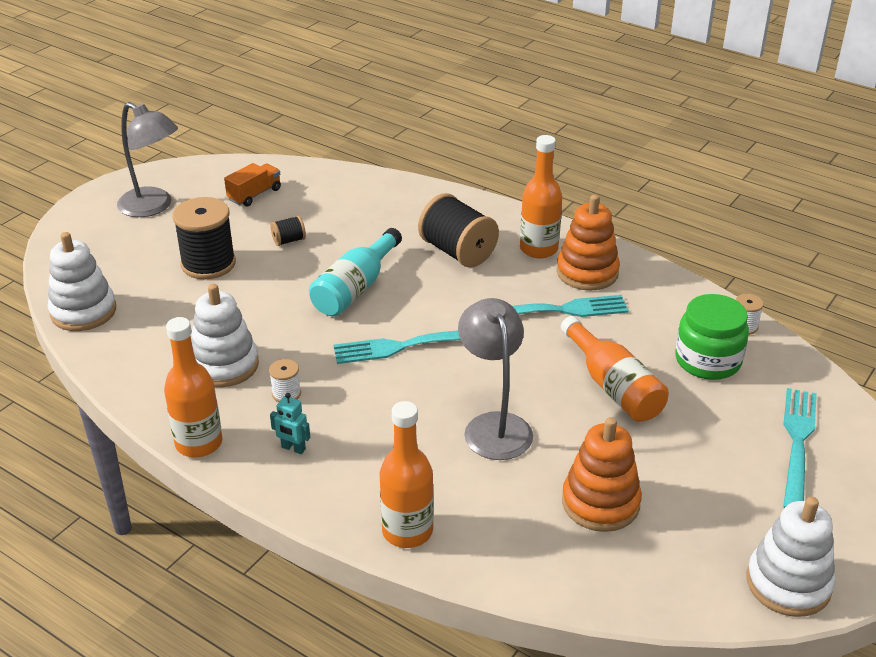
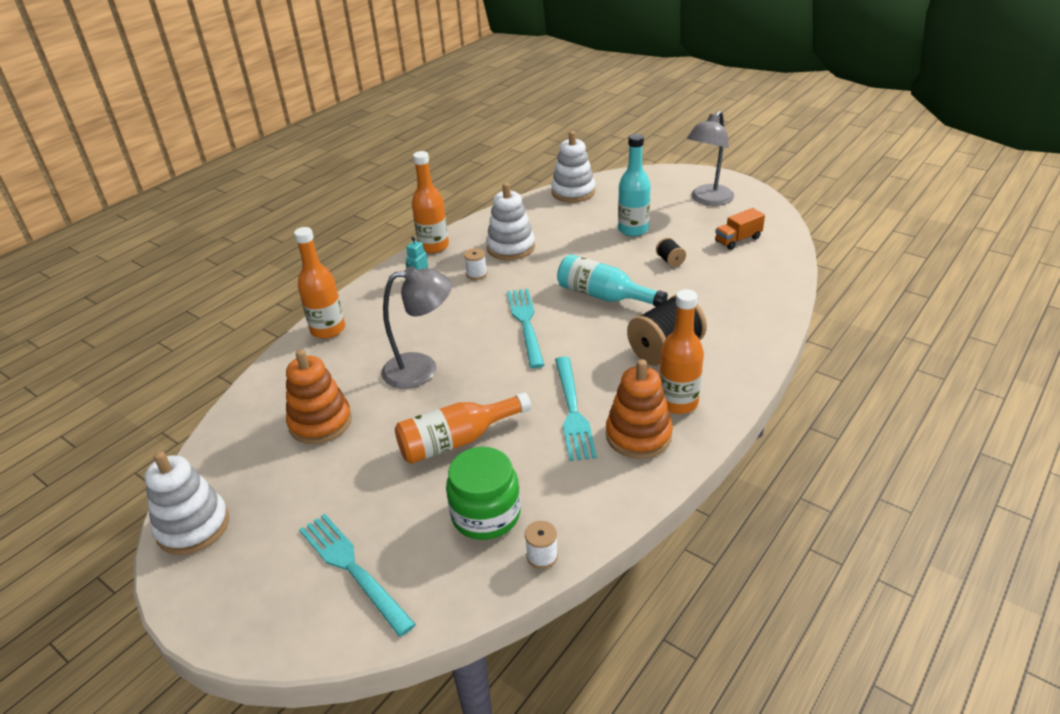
camera: 95 degrees right, 0 degrees up
black spool [173,197,236,279] -> turquoise bottle [618,134,651,236]
orange truck [224,163,281,207] -> orange truck turned 105 degrees clockwise [715,208,765,250]
turquoise fork [783,388,817,508] -> turquoise fork turned 150 degrees counterclockwise [299,514,416,637]

